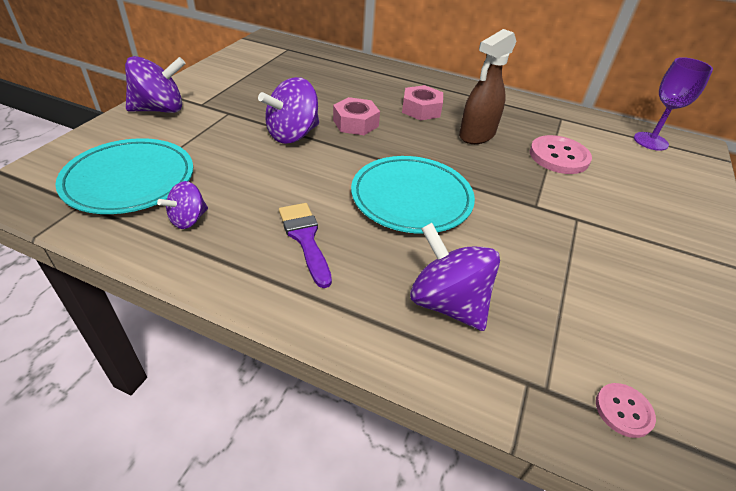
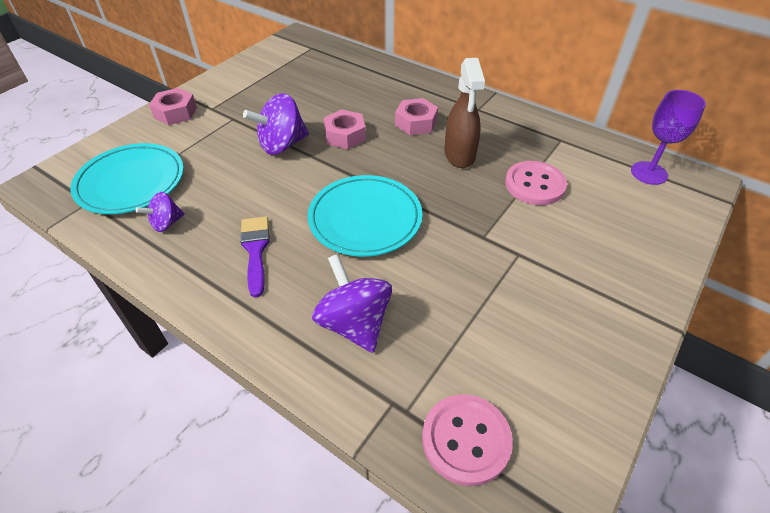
camera: 15 degrees right, 5 degrees up
purple spinning top [125,56,186,113] -> pink nut [149,88,197,125]
brown spray bottle [459,29,517,144] -> brown spray bottle turned 60 degrees counterclockwise [444,58,485,168]
pink button [596,383,656,438] -> pink button [422,394,513,486], size x1.85

